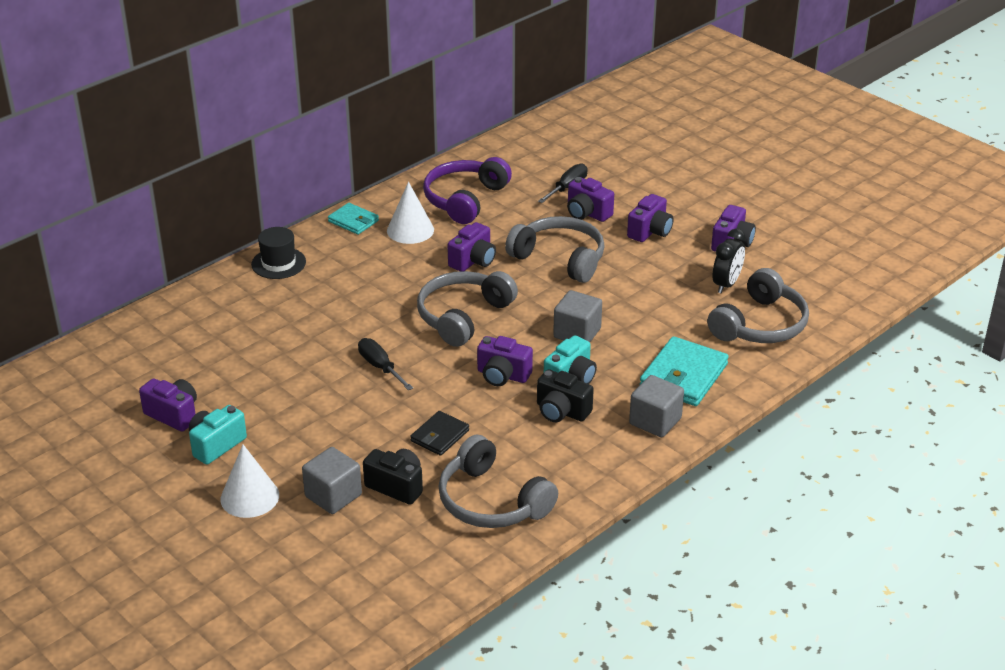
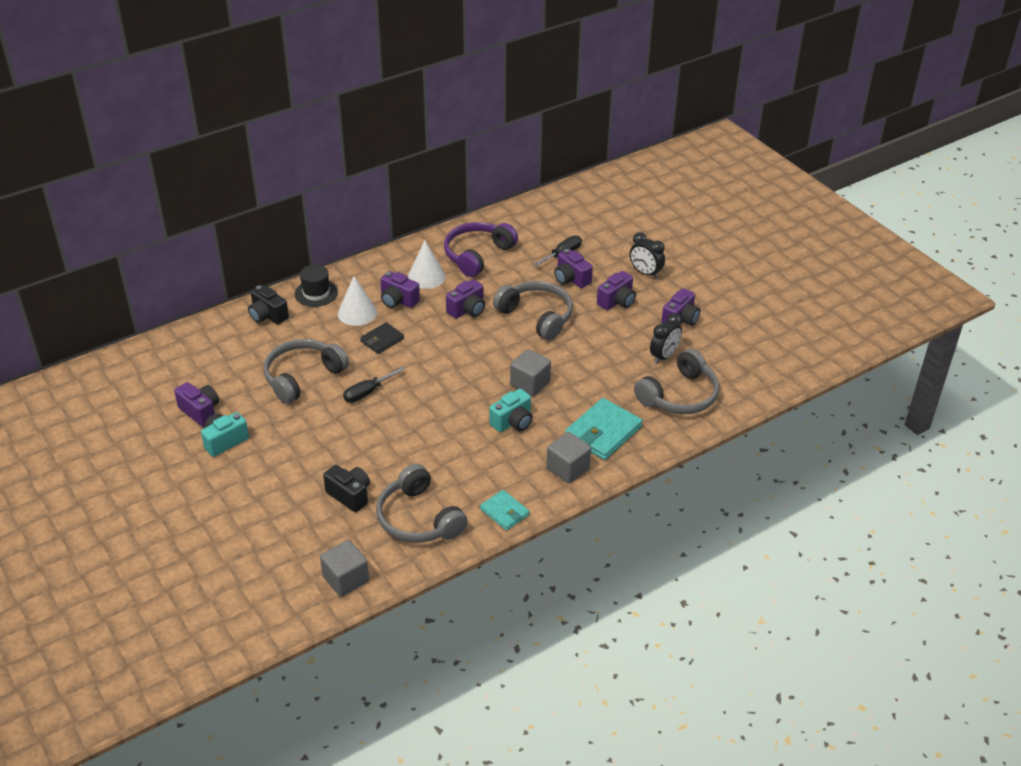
camera: 10 degrees right, 5 degrees up
white cone [220,444,279,518] -> white cone moved to [338,276,377,326]
grey cube [302,447,362,514] -> grey cube moved to [320,540,369,597]
turquoise wallet [328,203,379,235] -> turquoise wallet moved to [480,490,530,531]
black screwdriver [358,338,413,390] -> black screwdriver turned 105 degrees counterclockwise [343,367,405,403]
black wallet [410,411,469,456] -> black wallet moved to [360,322,404,354]
grey headphones [417,271,518,347] -> grey headphones moved to [264,339,349,404]
purple camera [477,336,533,386] -> purple camera moved to [380,271,420,308]
black camera [537,369,594,422] -> black camera moved to [248,285,289,325]
none -> black clock [630,232,665,279]

